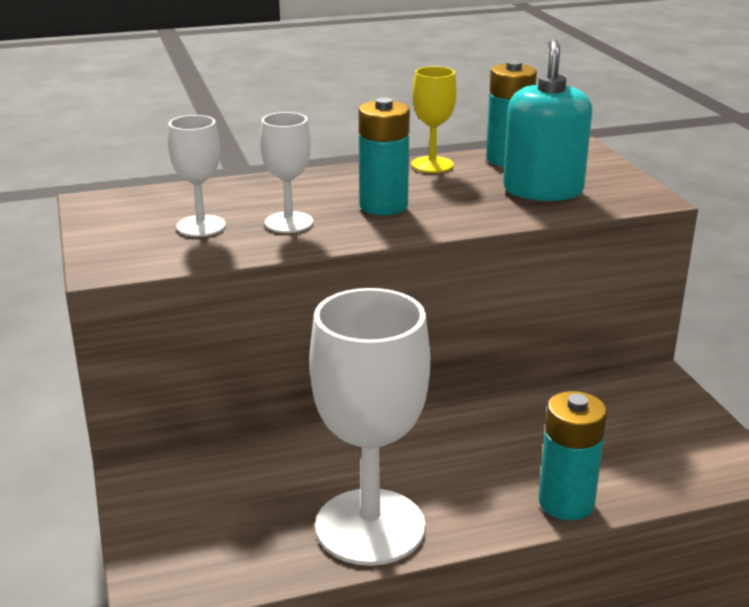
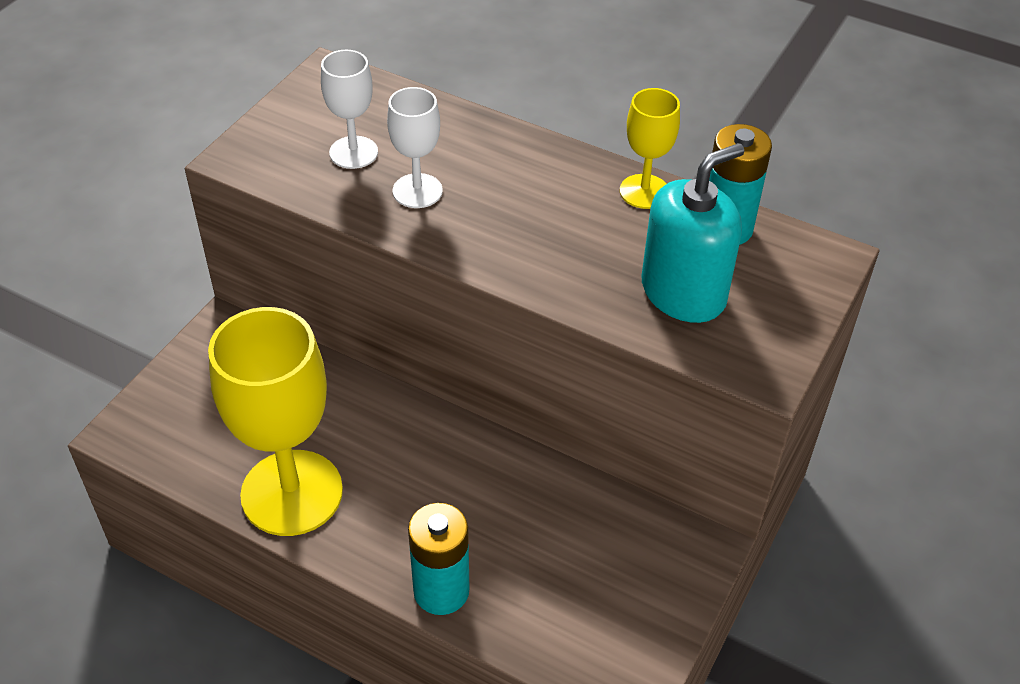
camera: 45 degrees right, 20 degrees up
white goblet [309,288,430,566] -> yellow goblet [208,307,343,536]
turquoise battery [359,98,410,215] -> none

